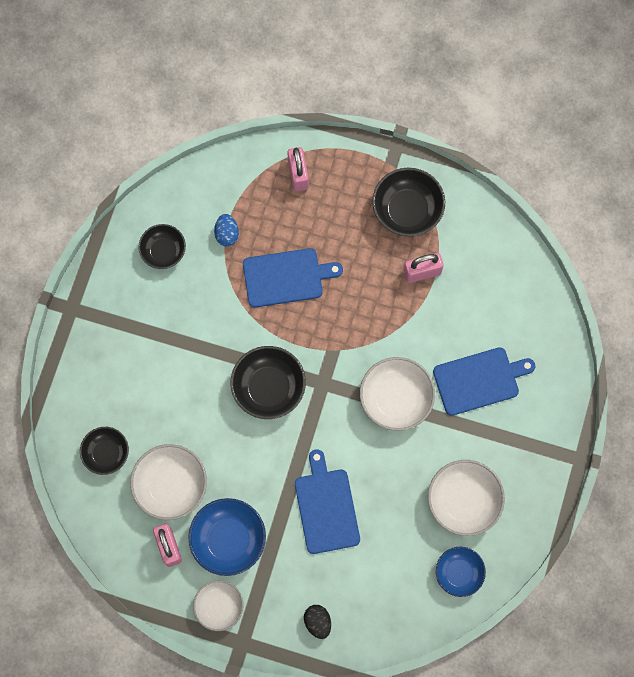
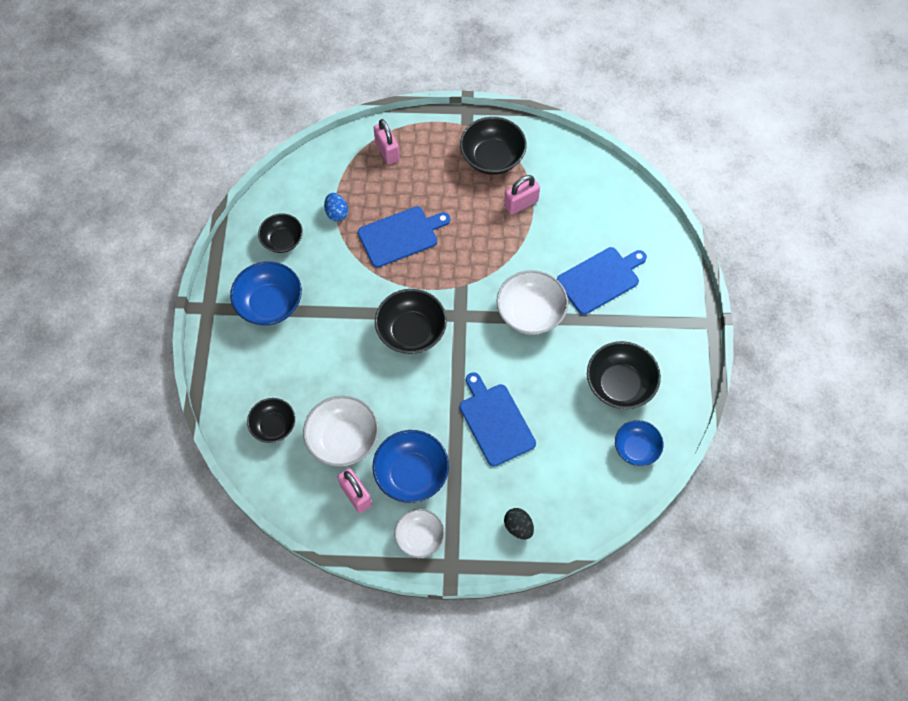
camera: 15 degrees left, 10 degrees down
white bowl [428,460,505,536] -> black bowl [587,341,661,409]
none -> blue bowl [230,261,302,326]

